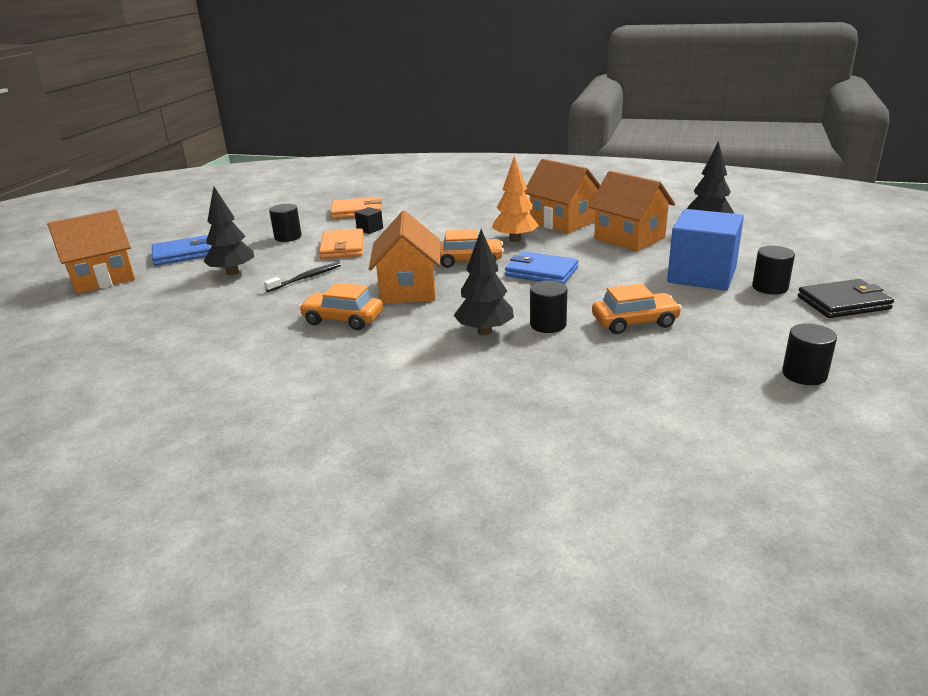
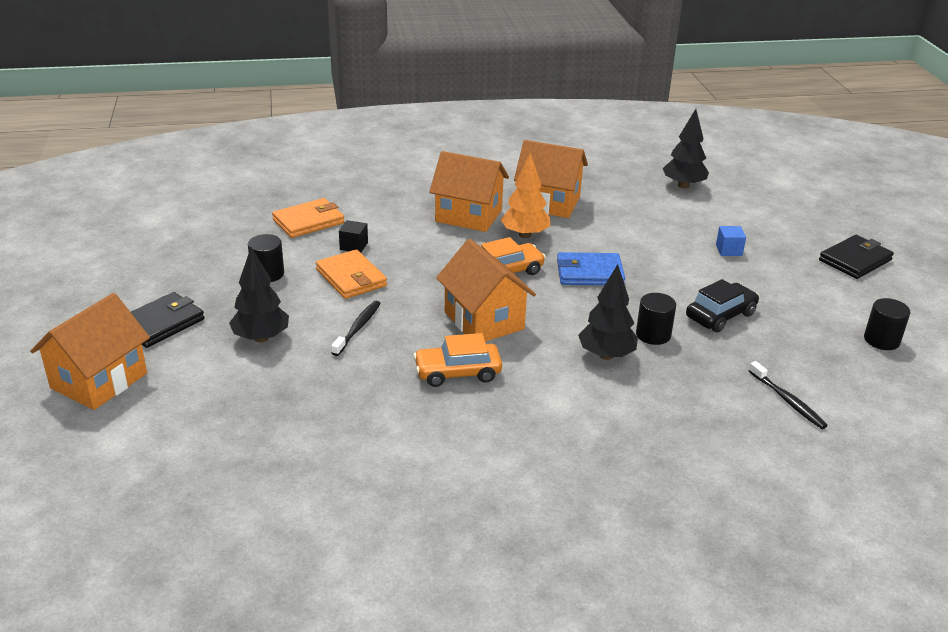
camera: 30 degrees left, 5 degrees up
blue wallet [152,235,211,266] -> black wallet [131,292,205,348]
orange house [589,171,675,251] -> orange house moved to [429,151,509,232]
orange car [592,283,682,334] -> black car [686,279,759,333]
blue cube [667,209,744,291] -> blue cube [716,226,746,256], size x0.40
black cylinder [752,246,795,295] -> none
none -> black toothbrush [749,361,828,429]

